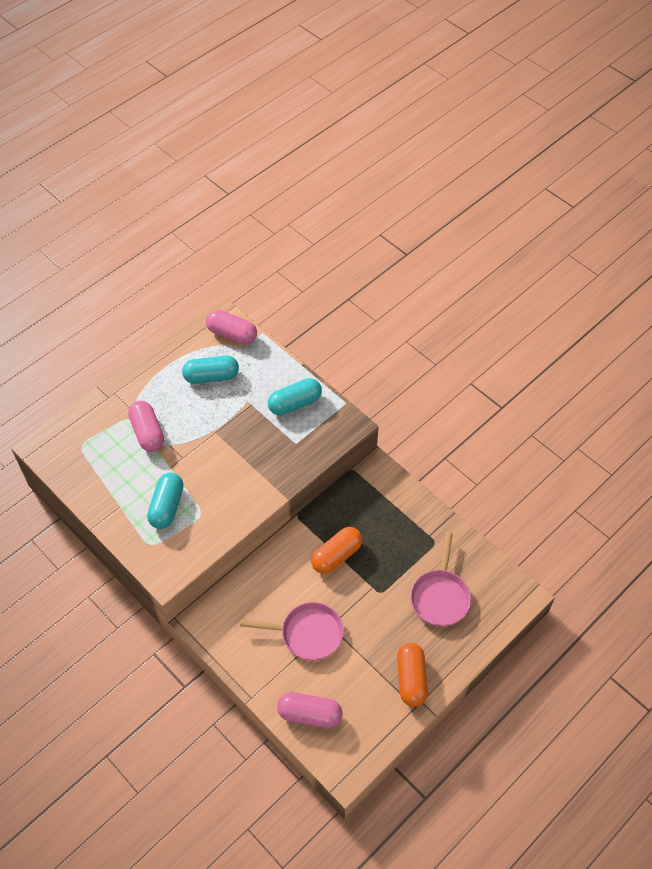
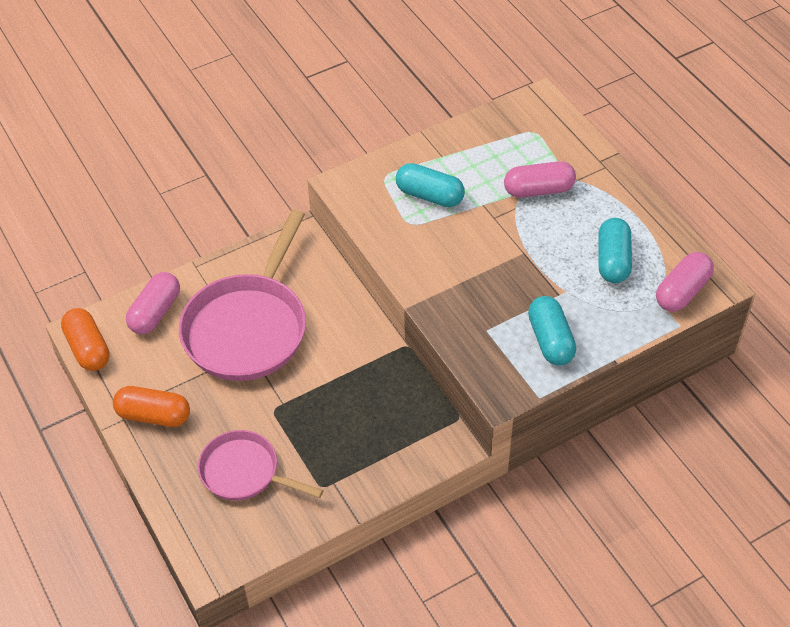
camera: 105 degrees right, 5 degrees down
pink pan [240,602,344,661] -> pink pan [179,210,306,381], size x1.72
orange capsule [311,527,362,574] -> orange capsule moved to [61,308,110,371]

